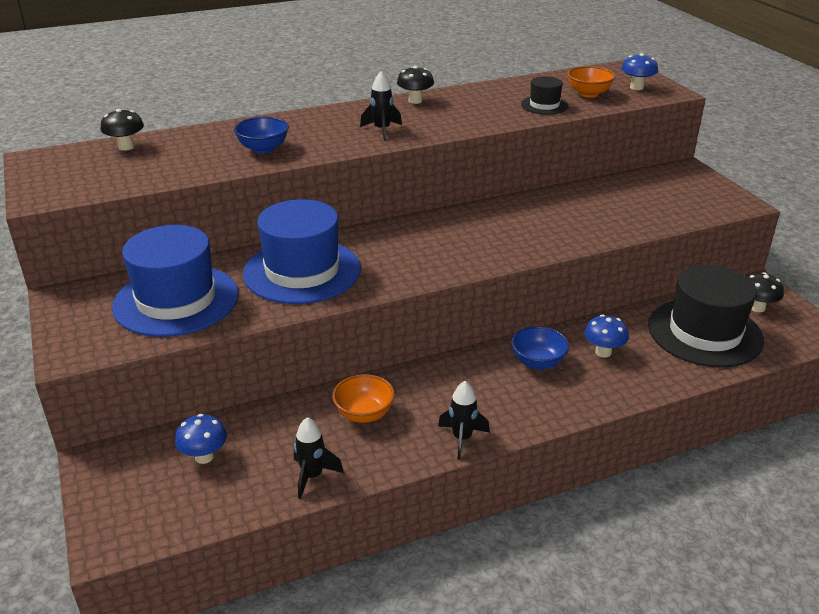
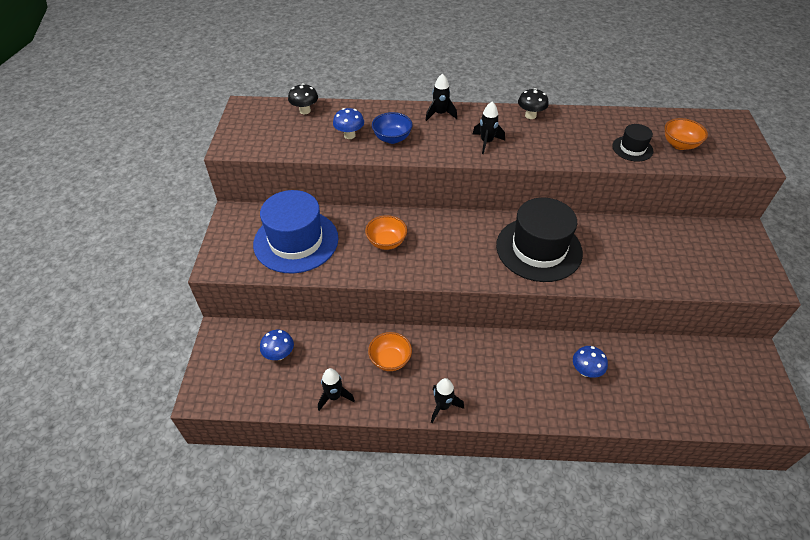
camera: 25 degrees right, 15 degrees up
blue hat [243,199,361,304] -> orange bowl [365,215,407,250]
blue bowl [511,326,569,370] -> none
blue mushroom [621,53,658,90] -> blue mushroom moved to [333,108,364,139]
black hat [648,265,764,368] -> black hat moved to [496,198,583,282]
black mushroom [748,272,784,312] -> none
none -> black rocket [426,73,457,121]

